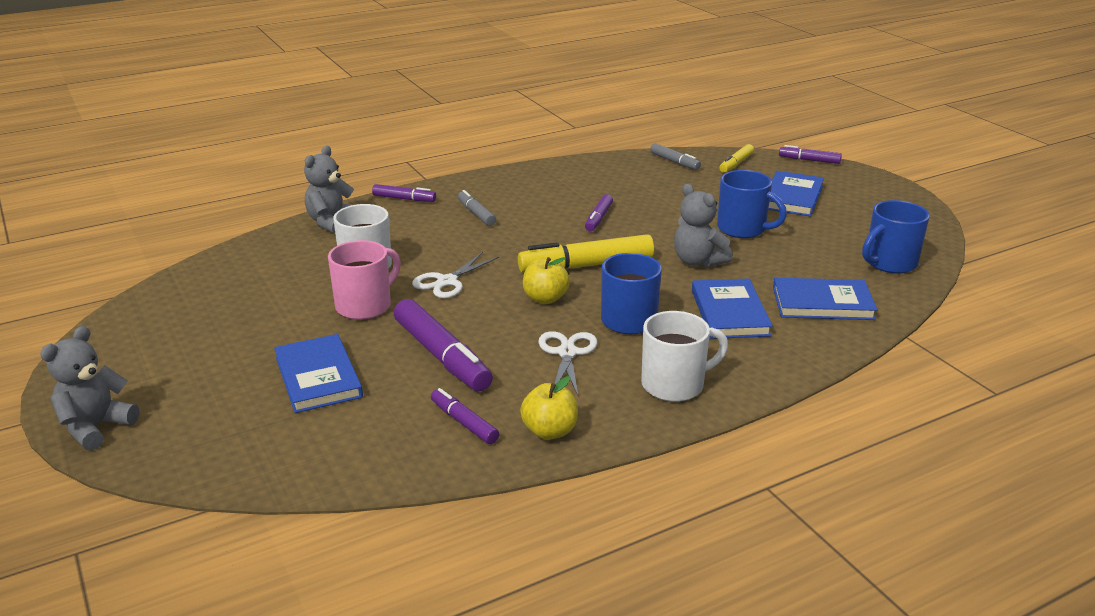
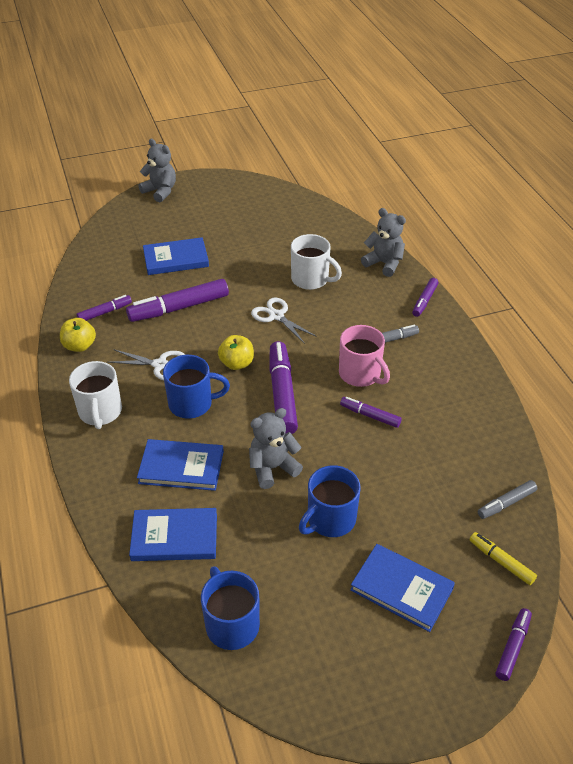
camera: 100 degrees right, 15 degrees up
pink mug [328,240,401,320] -> pink mug moved to [339,325,390,387]
yellow marker [518,234,654,273] -> purple marker [269,341,298,434]
blue book [773,278,878,320] -> blue book turned 75 degrees clockwise [129,508,217,561]

